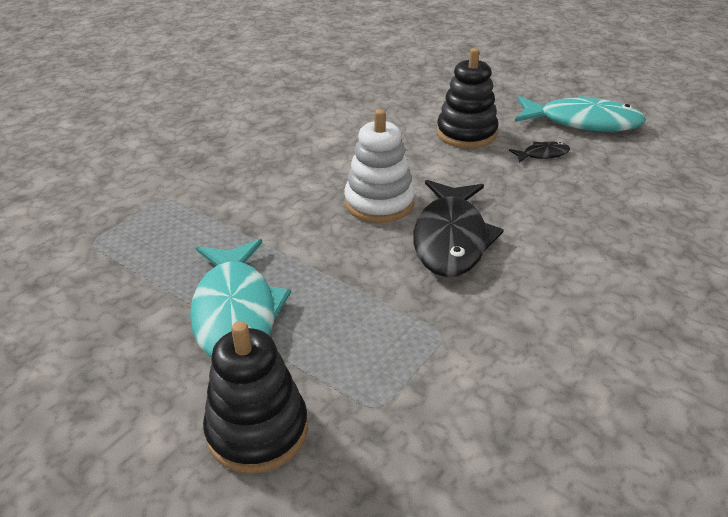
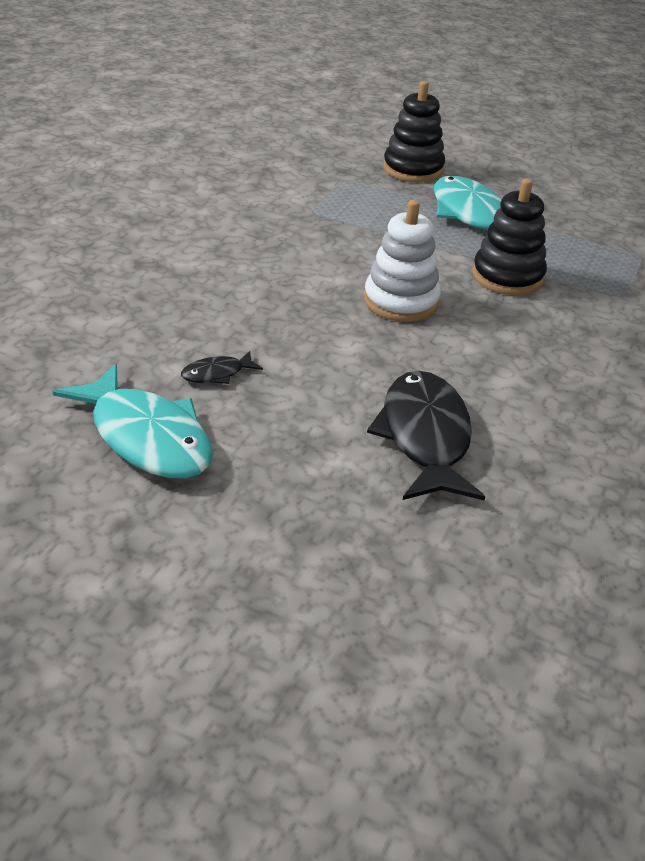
camera: 165 degrees right, 0 degrees up
black fish [413,180,504,277] -> black fish moved to [367,371,485,501]
black stacking toy [437,48,498,148] -> black stacking toy moved to [473,179,547,295]
turquoise fish [515,96,646,132] -> turquoise fish turned 135 degrees counterclockwise [53,364,213,479]

